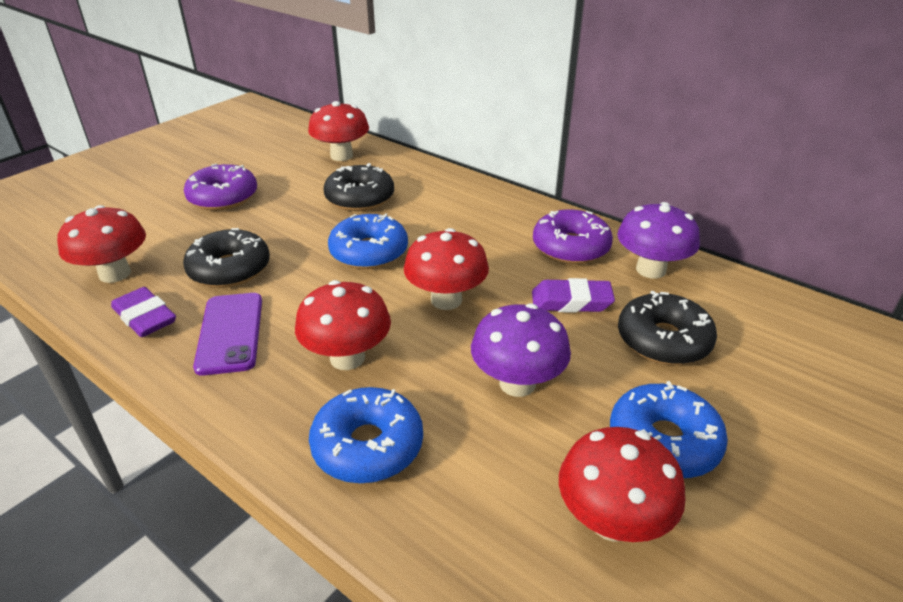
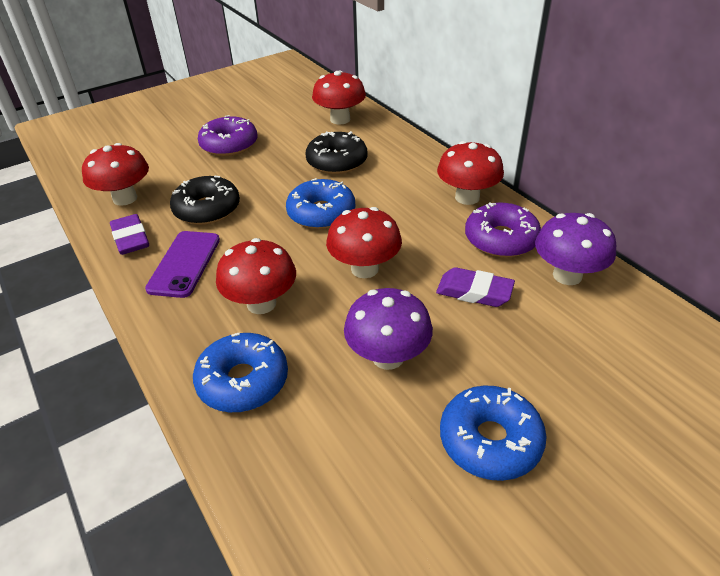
camera: 20 degrees right, 5 degrees up
red mushroom [559,427,685,542] -> red mushroom moved to [437,141,504,205]
black donut [618,290,717,365] -> none

